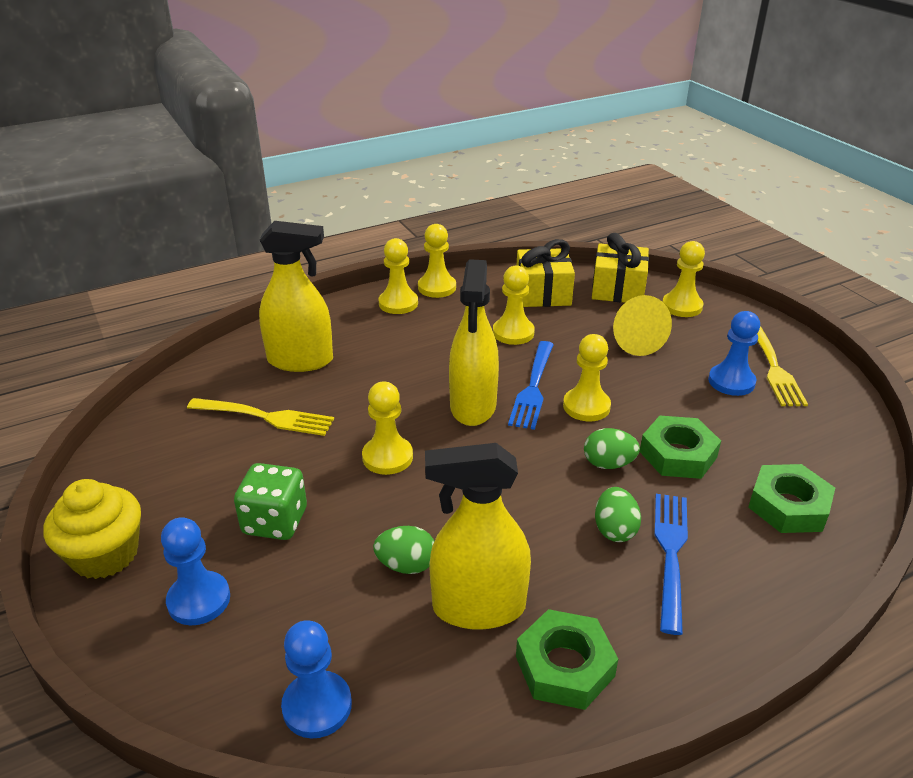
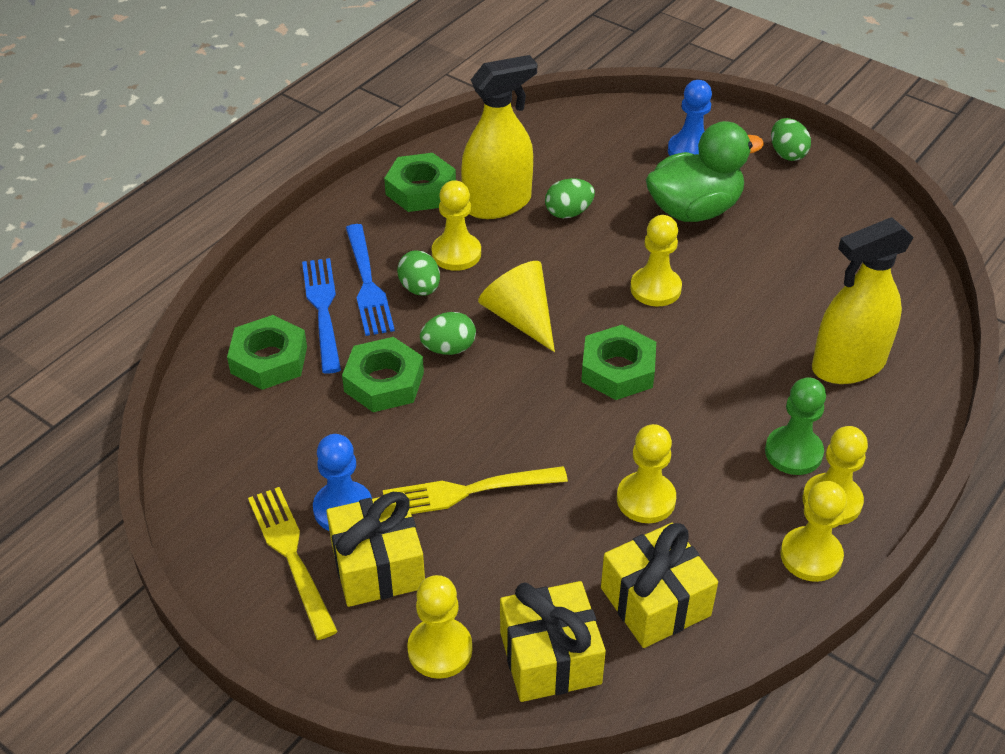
camera: 155 degrees right, 10 degrees up
yellow cupcake [44,479,141,579] -> green egg [771,118,811,161]
yellow fork [187,398,334,436] -> yellow fork moved to [383,466,568,514]
green dice [234,463,307,540] -> green duck [646,121,764,222]
blue pawn [281,620,352,739] -> none
yellow spray bottle [449,259,499,426] -> green nut [581,325,656,400]
blue fork [508,341,554,430] -> blue fork moved to [302,258,341,374]
yellow pawn [563,334,611,421] -> yellow pawn moved to [432,180,481,271]
yellow cone [613,295,672,356] -> yellow cone moved to [478,261,555,352]
none -> yellow gift [326,492,425,607]
none -> green pawn [765,377,826,475]

